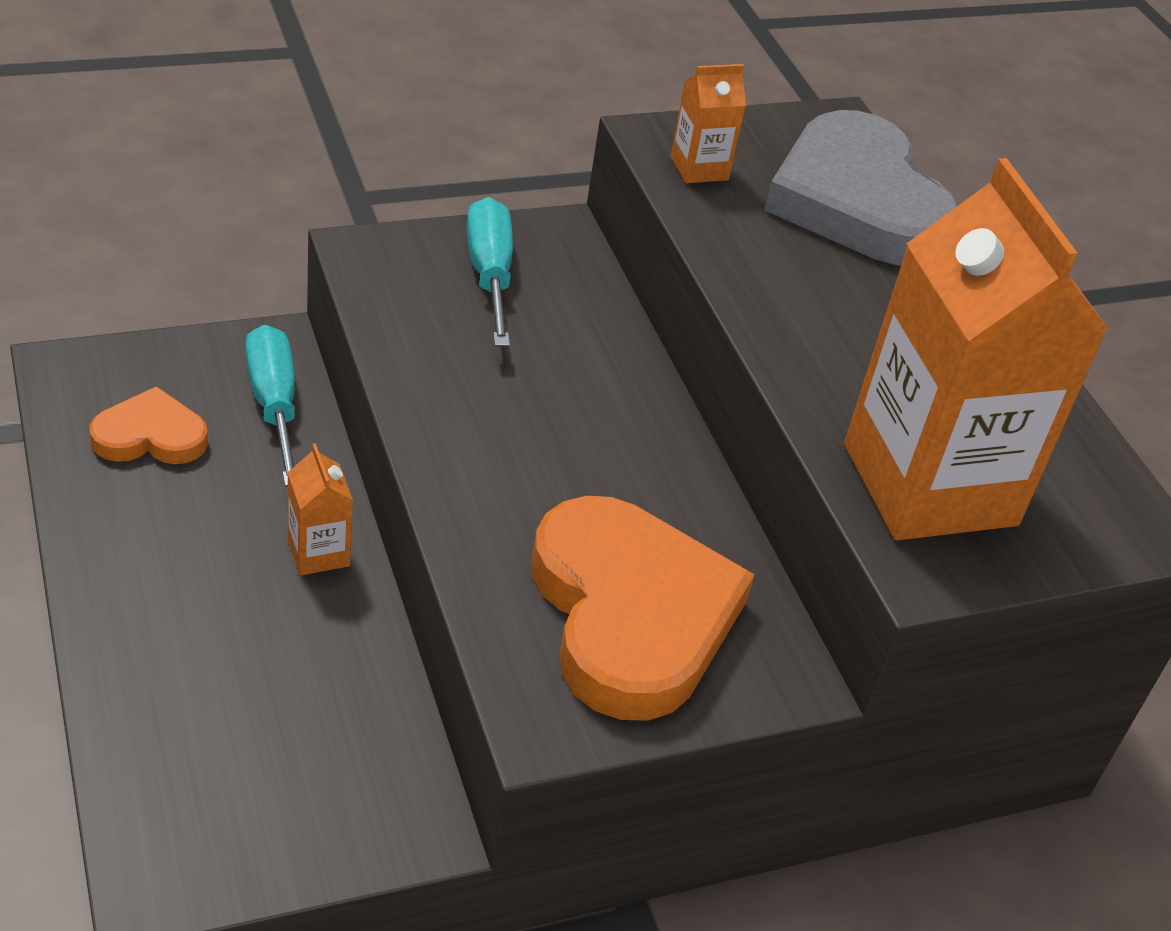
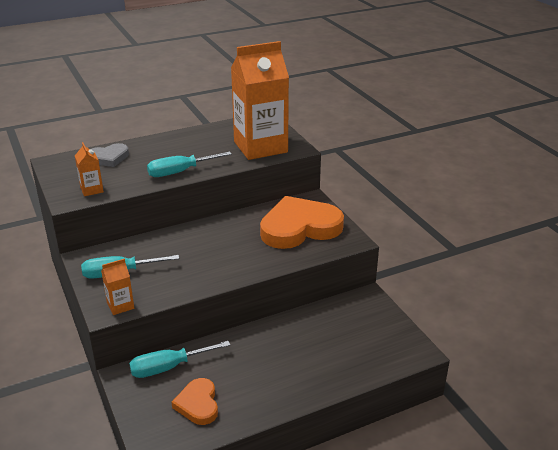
camera: 90 degrees left, 10 degrees down
orange carton [287,443,353,576] -> orange carton moved to [101,259,134,315]
grey heart [765,110,958,265] -> grey heart [91,143,129,167], size x0.51
none -> turquoise screwdriver [147,152,232,177]

